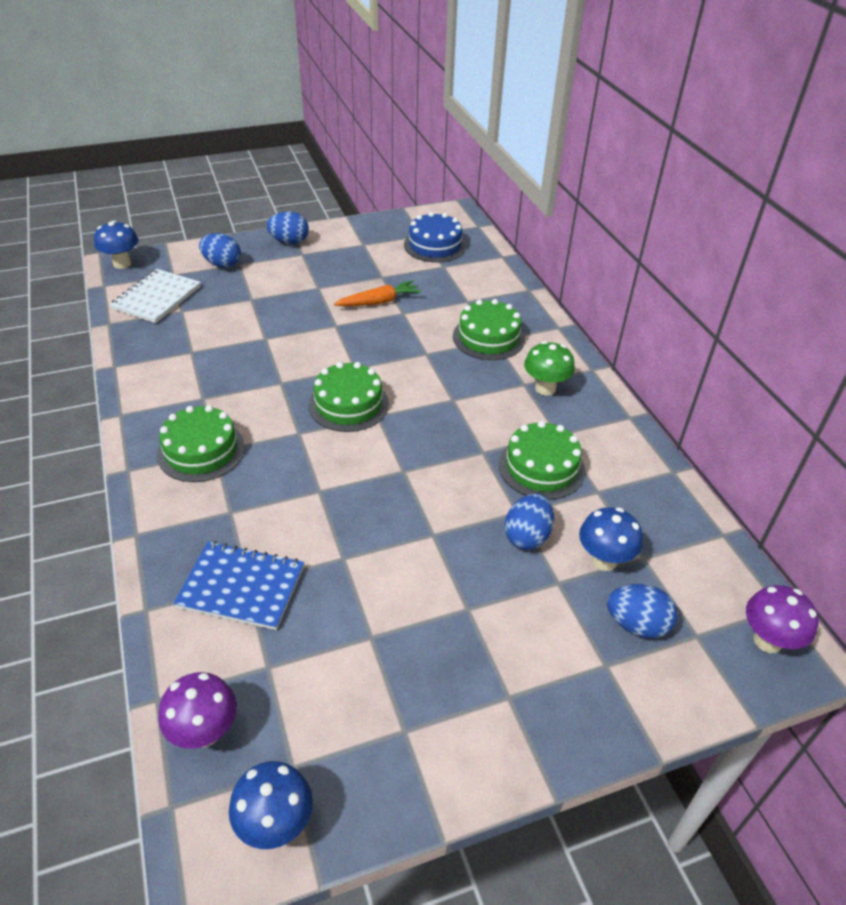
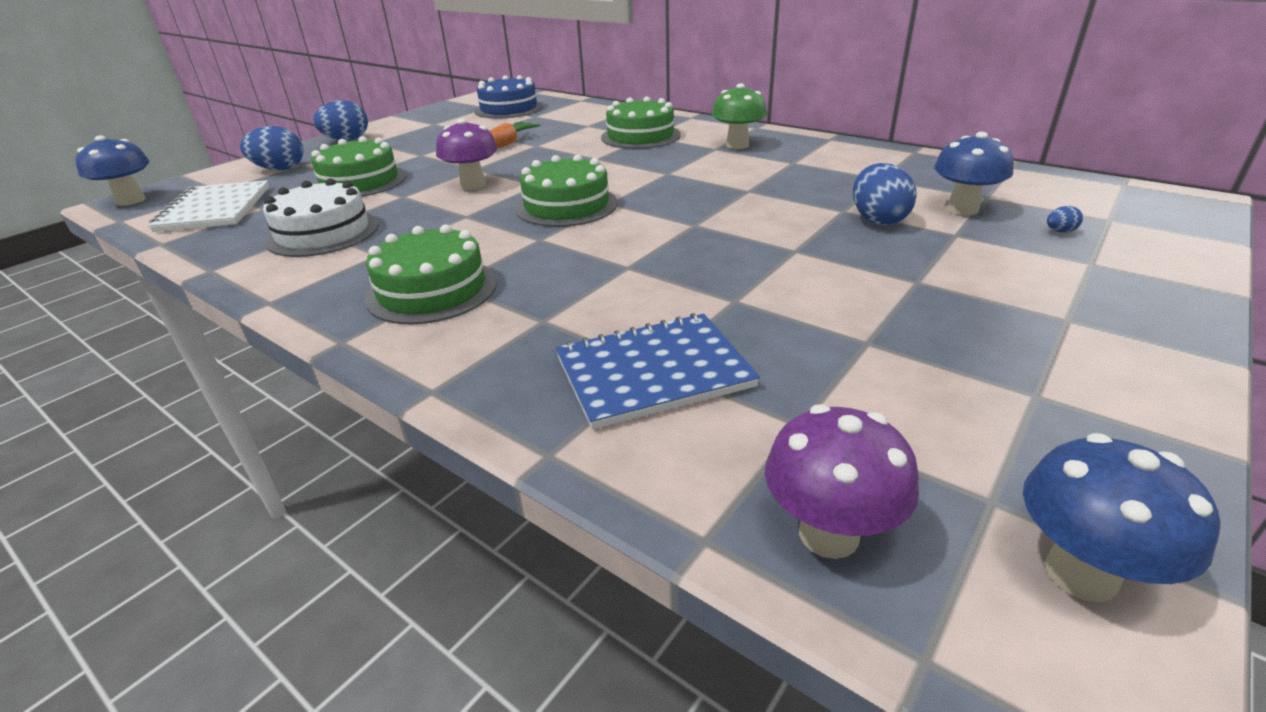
camera: 30 degrees left, 10 degrees down
green cake [499,421,585,500] -> green cake moved to [311,136,406,197]
blue egg [607,584,678,638] -> blue egg [1047,206,1083,233], size x0.44
purple mushroom [746,585,819,653] -> purple mushroom moved to [436,118,498,190]
none -> white cake [263,178,379,257]

